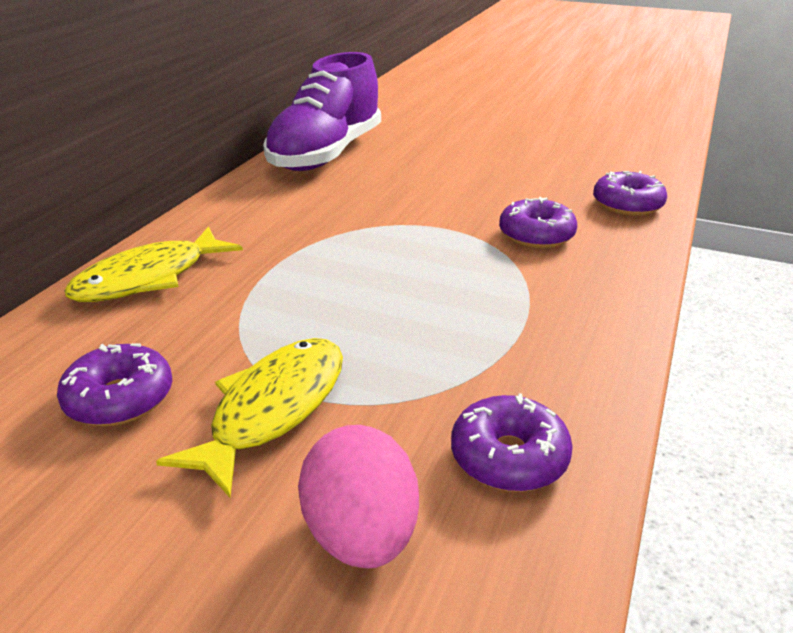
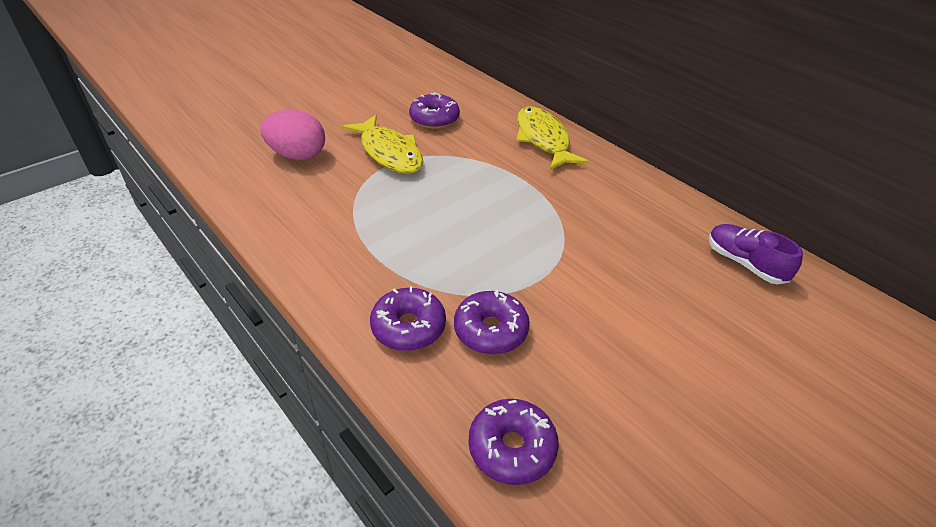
camera: 115 degrees right, 10 degrees up
purple shoe [263,52,381,171] -> purple shoe [709,224,803,285], size x0.48
purple donut [451,393,573,492] -> purple donut moved to [370,287,446,351]

